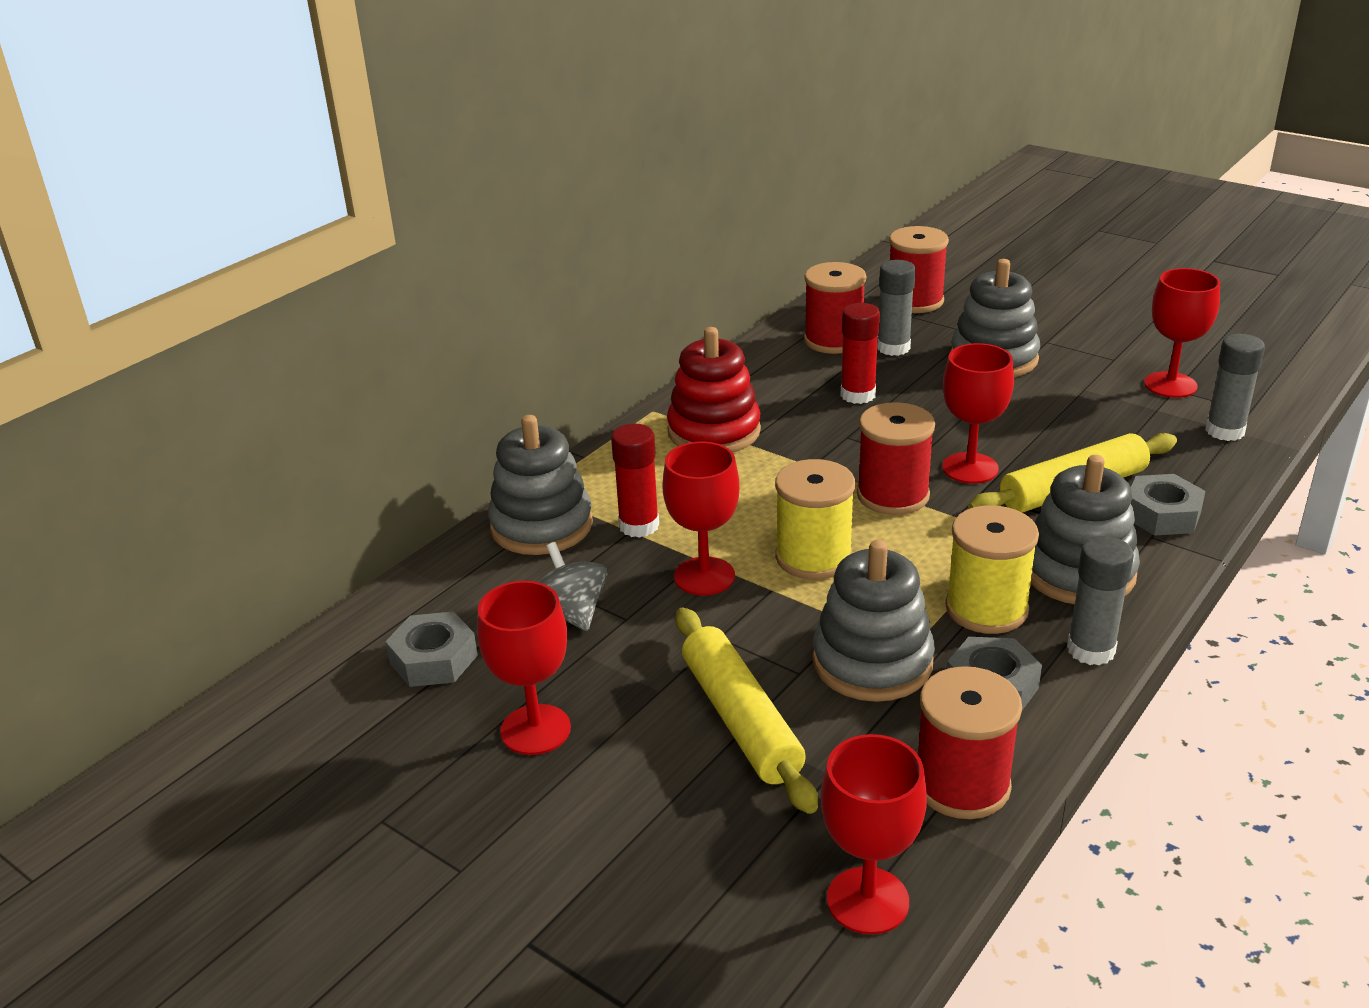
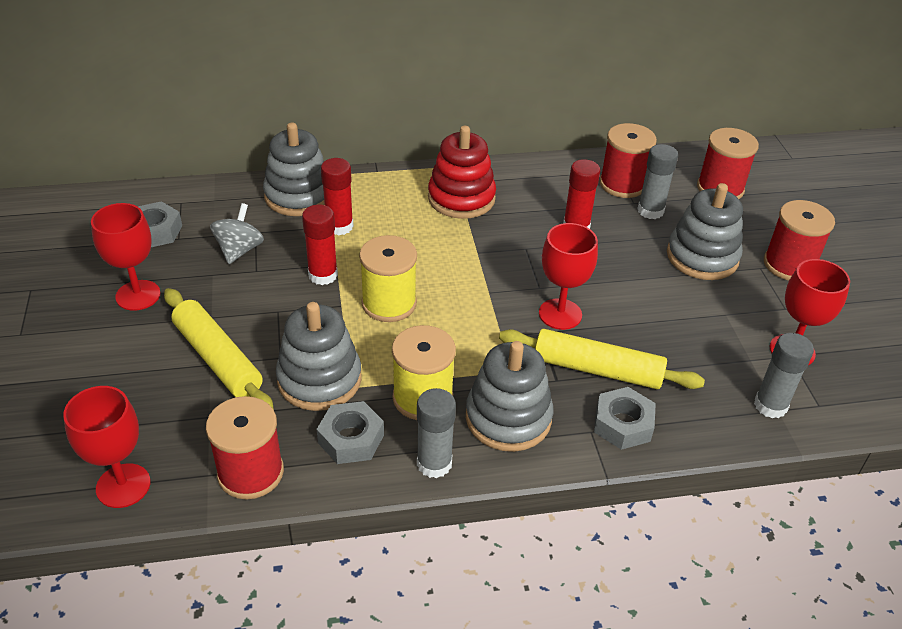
camera: 40 degrees right, 10 degrees up
red goblet [662,442,739,595] -> red glue stick [302,205,338,285]
yellow rolling pin [675,608,818,814] -> yellow rolling pin turned 60 degrees counterclockwise [164,288,274,410]
red spool [857,402,935,515] -> red spool moved to [764,200,835,280]

